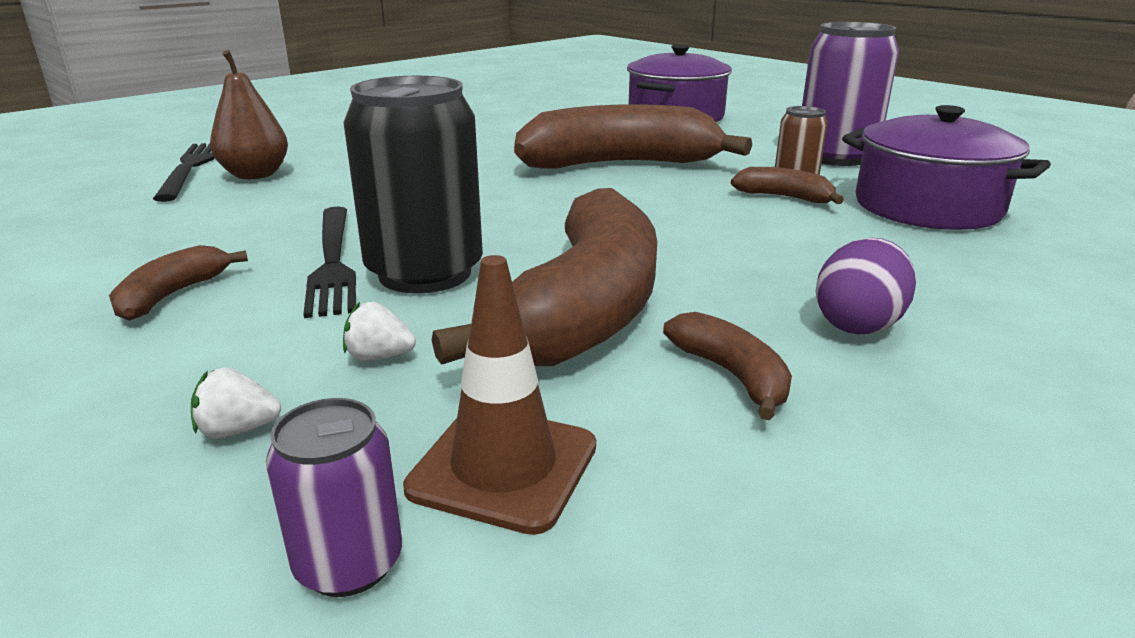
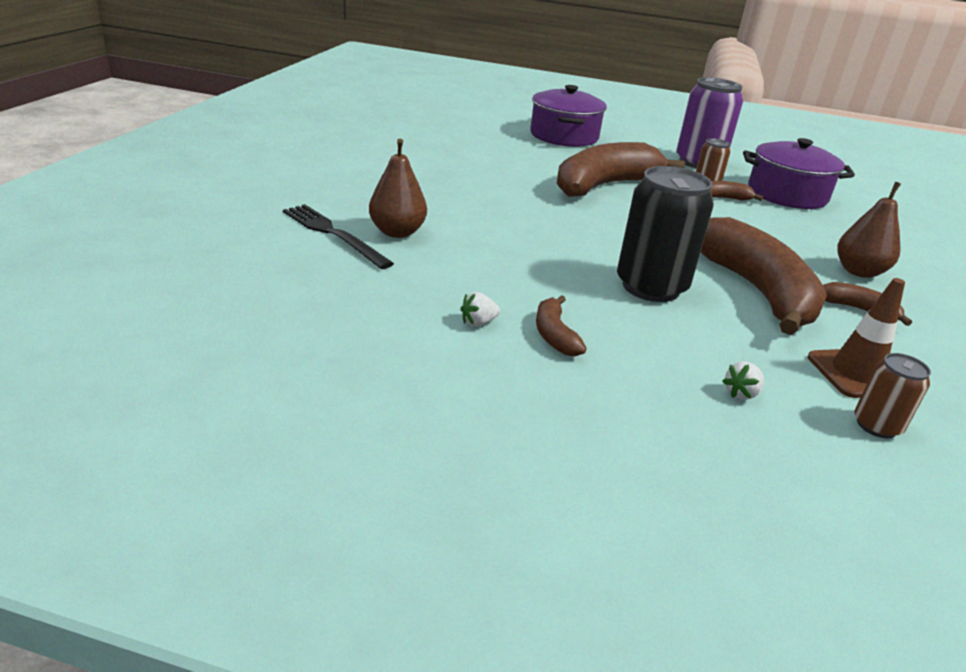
camera: 35 degrees left, 5 degrees up
purple can [266,398,402,597] -> brown can [854,353,931,438]
black fork [303,206,356,318] -> none
white strawberry [343,302,416,361] -> white strawberry moved to [460,292,500,327]
purple egg [816,238,916,334] -> brown pear [838,182,901,278]

